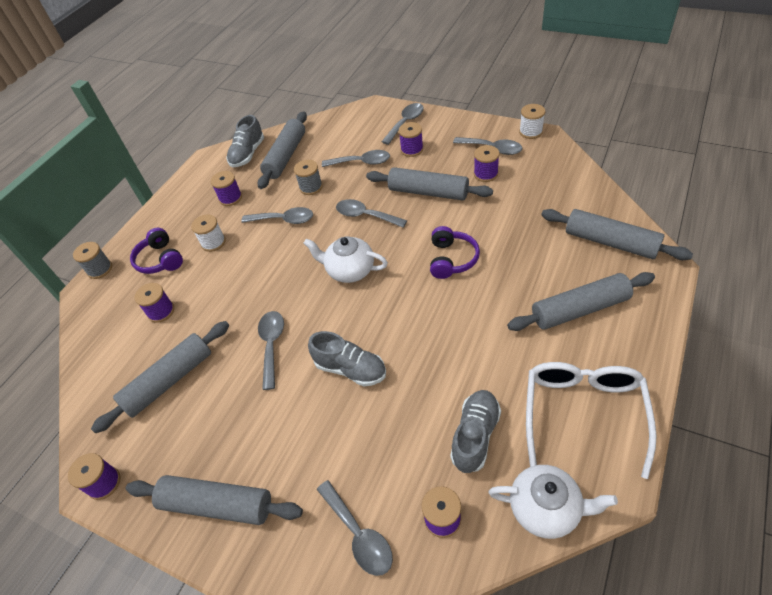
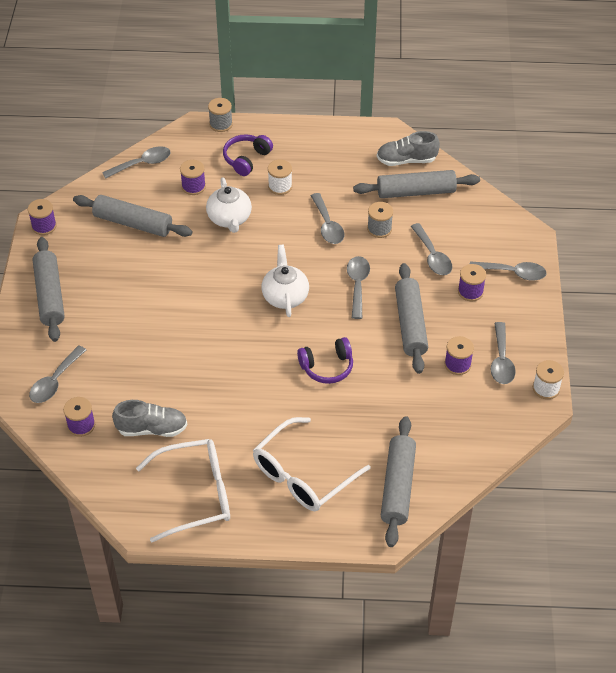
camera: 60 degrees right, 0 degrees up
purple spool [211,171,242,206] -> none
grey spoon [258,311,284,390] -> grey spoon moved to [102,146,171,179]
grey shoe [308,331,386,386] -> none
white teapot [488,465,618,539] -> white teapot moved to [206,178,252,233]
grey rolling pin [507,272,655,331] -> white glasses [253,417,371,511]

